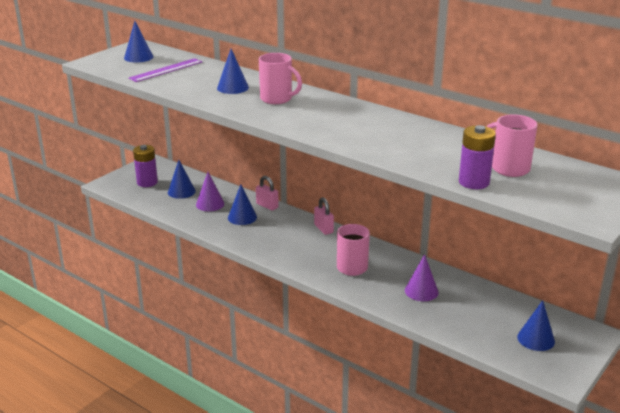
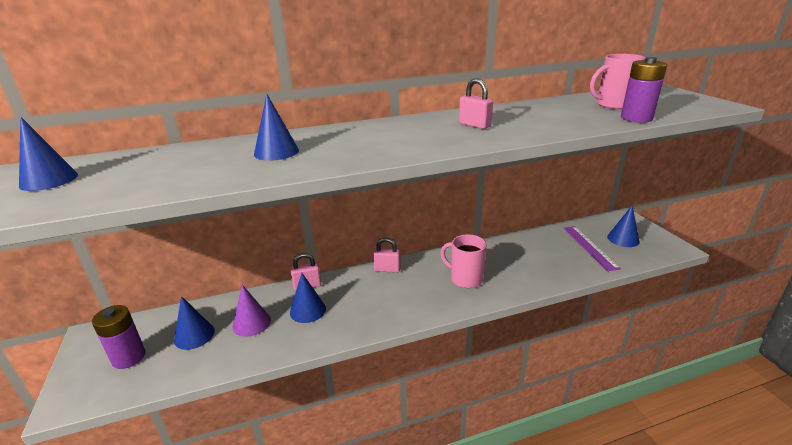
camera: 55 degrees left, 0 degrees up
purple ruler [128,58,202,82] -> purple ruler moved to [563,226,620,271]
pink mug [259,53,302,104] -> none
purple cone [405,254,439,301] -> none
none -> pink padlock [459,78,493,129]

